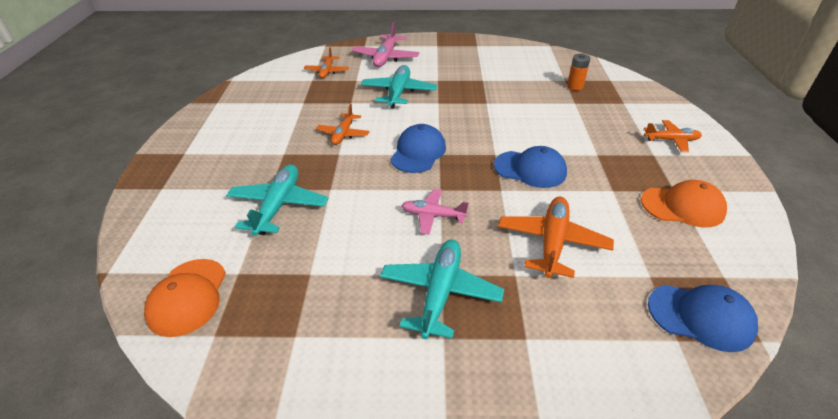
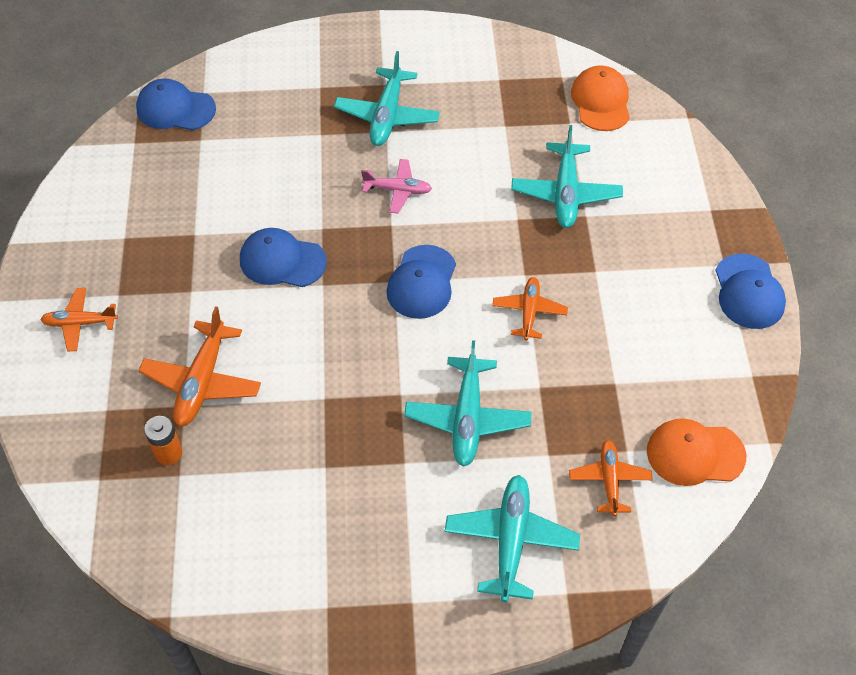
camera: 175 degrees right, 15 degrees up
pink plane [352,21,419,67] -> turquoise plane [445,475,580,602]
orange plane [498,197,614,278] -> orange plane moved to [138,306,261,426]
orange cap [641,180,727,227] -> orange cap moved to [647,418,746,486]
none -> blue cap [716,254,786,329]

